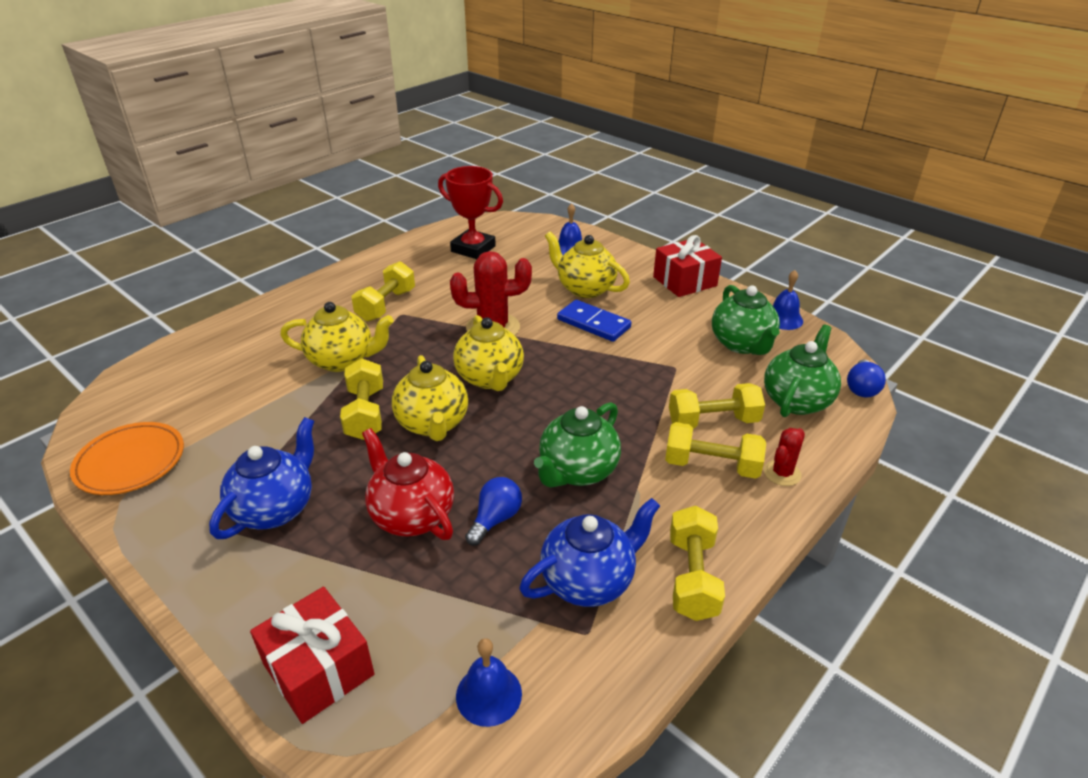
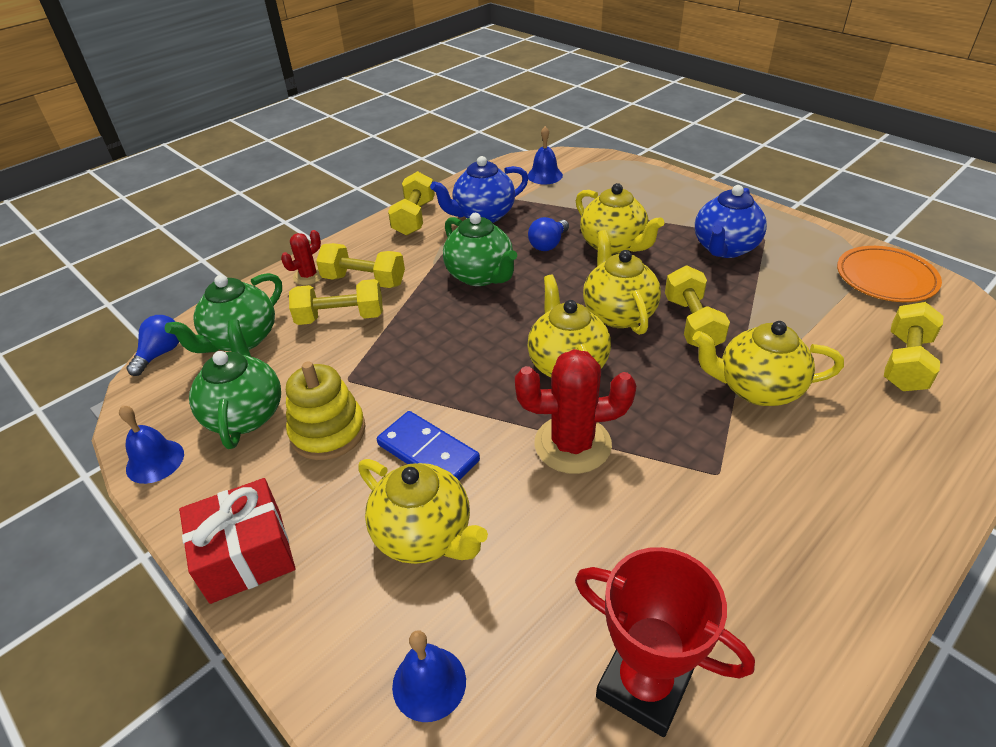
camera: 175 degrees left, 5 degrees up
red gift [250,587,375,724] -> none
yellow dumbbell [352,261,415,322] -> yellow dumbbell moved to [884,302,944,391]
red teapot [362,428,454,540] -> yellow teapot [576,183,664,255]
green teapot [534,402,621,488] -> green teapot turned 105 degrees clockwise [443,213,517,286]
none -> yellow stacking toy [286,361,365,460]

